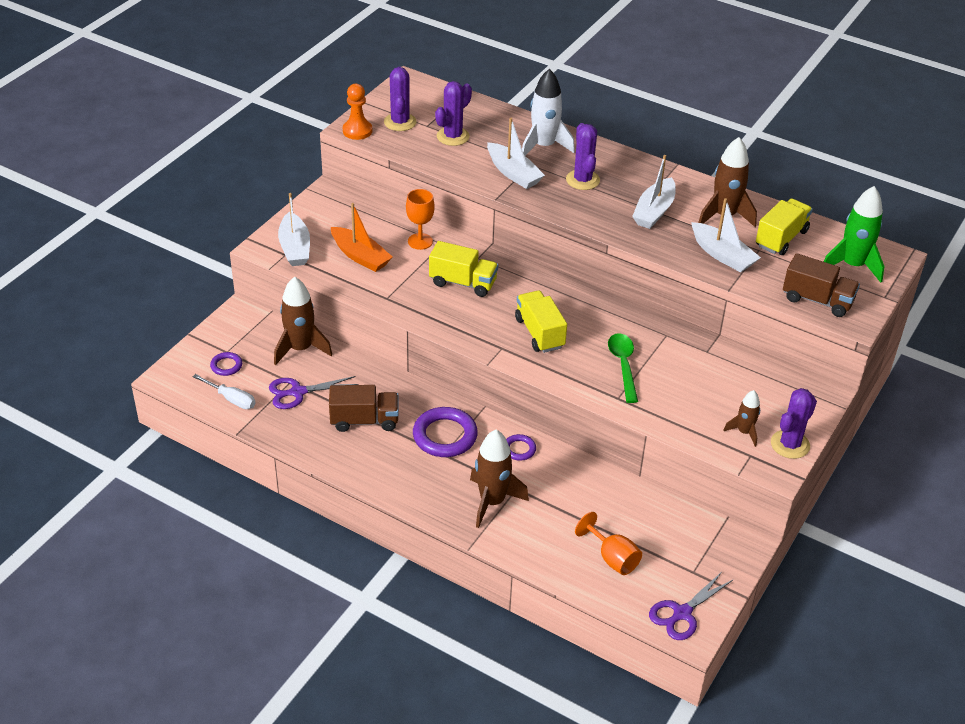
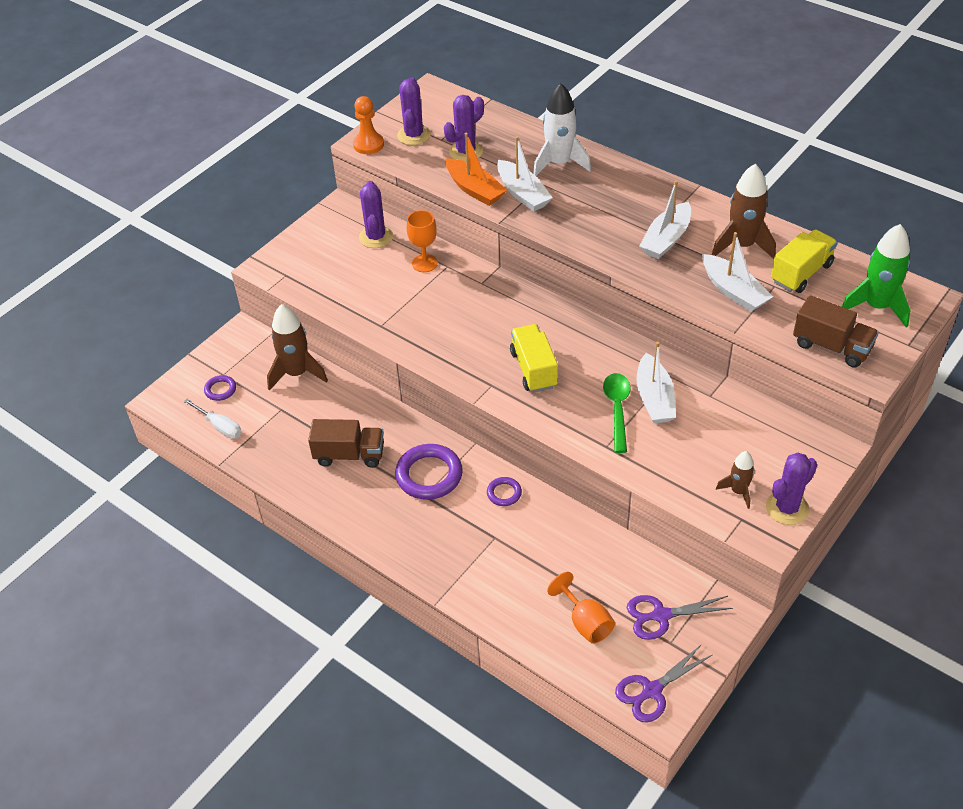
camera: 10 degrees right, 5 degrees up
purple scissors [269,376,359,409] -> purple scissors moved to [627,595,733,640]
white boat [278,193,310,266] -> white boat moved to [636,342,676,423]
orange boat [331,203,392,272] -> orange boat moved to [445,133,507,206]
yellow truck [429,241,498,297] -> none
brown rocket [470,430,529,528] -> none
purple cactus [566,123,600,190] -> purple cactus moved to [359,181,393,248]

